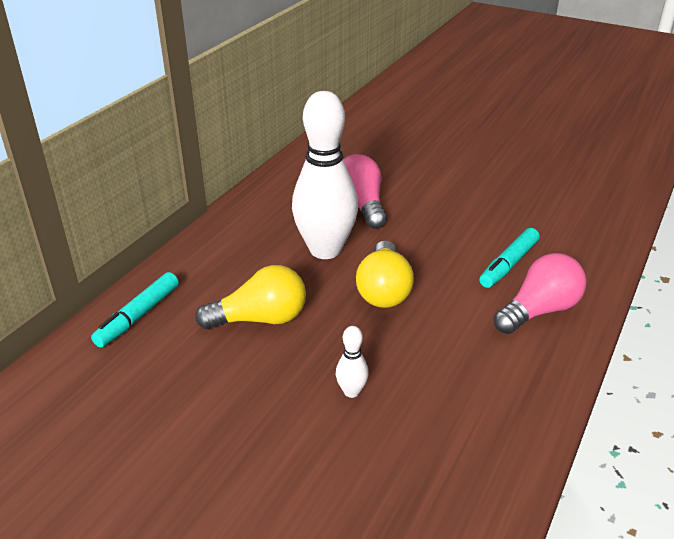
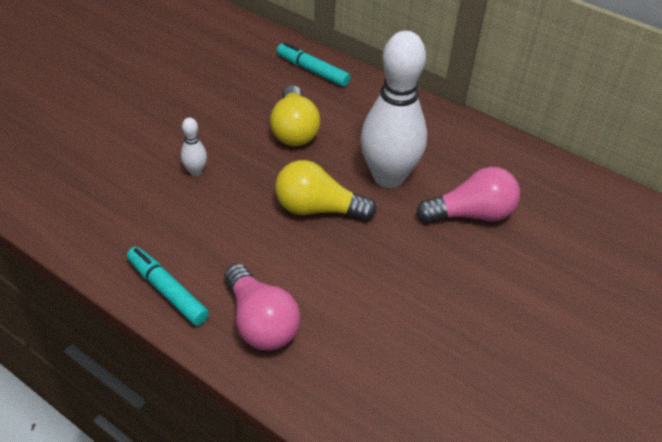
camera: 95 degrees right, 10 degrees up
turquoise marker [479,228,540,288] -> turquoise marker moved to [127,247,209,326]

